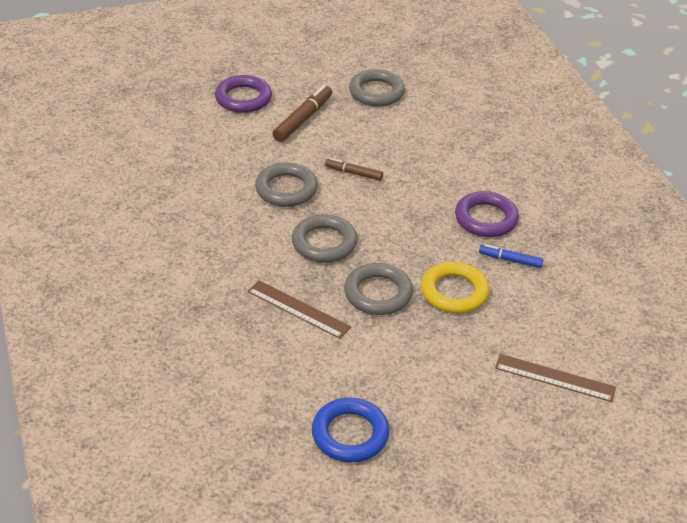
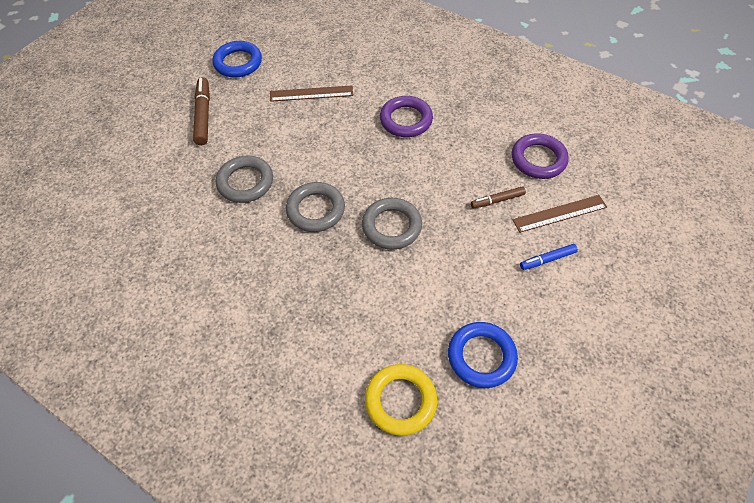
camera: 35 degrees left, 15 degrees up
purple ring [215,75,272,113] -> purple ring moved to [512,133,569,179]
brown ruler [247,281,351,339] -> brown ruler moved to [270,85,353,102]
brown marker [325,158,383,181] -> brown marker moved to [471,186,526,209]
grey ring [349,69,405,107] -> blue ring [212,41,262,78]
yellow ring [421,262,489,313] -> yellow ring moved to [365,364,437,436]
blue marker [479,244,544,268] -> blue marker moved to [520,244,578,270]

